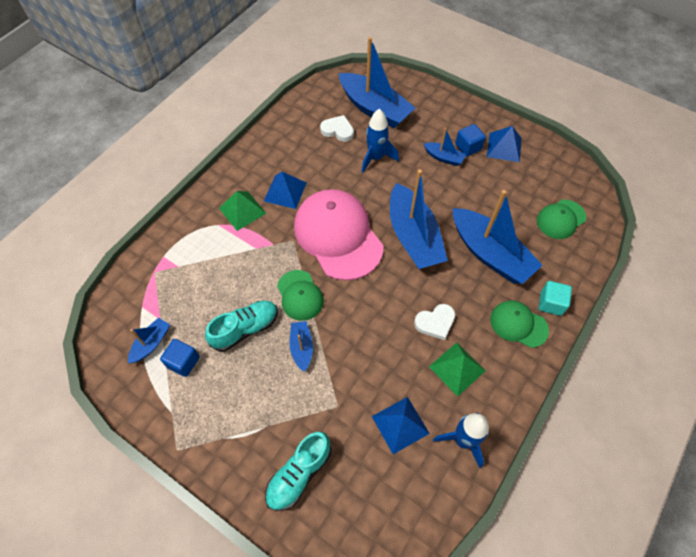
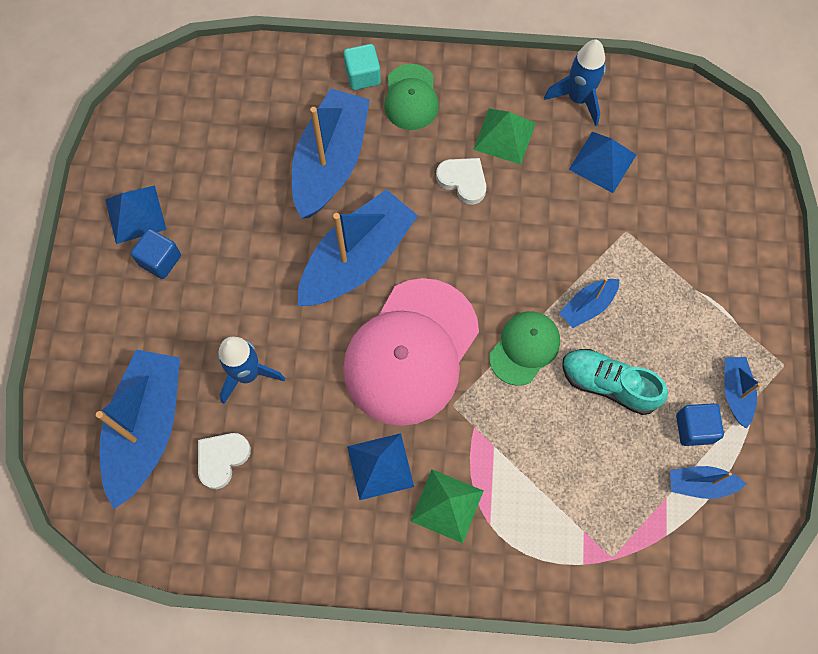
camera: 120 degrees left, 10 degrees up
turquoise shoe [265,432,332,511] -> none
white heart [320,115,354,142] -> white heart turned 45 degrees clockwise [198,433,251,489]
blue boat [423,128,466,166] -> blue boat moved to [724,357,761,429]
green cap [537,200,586,239] -> none

